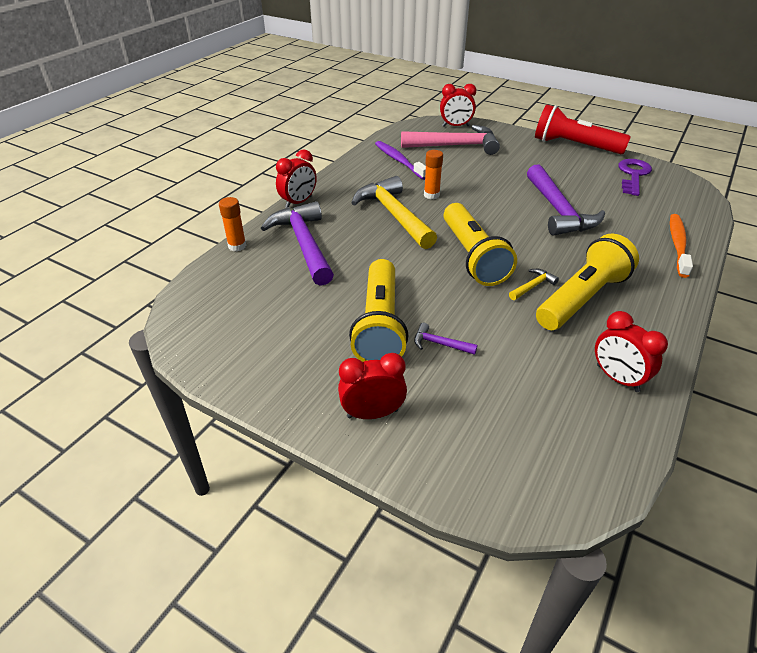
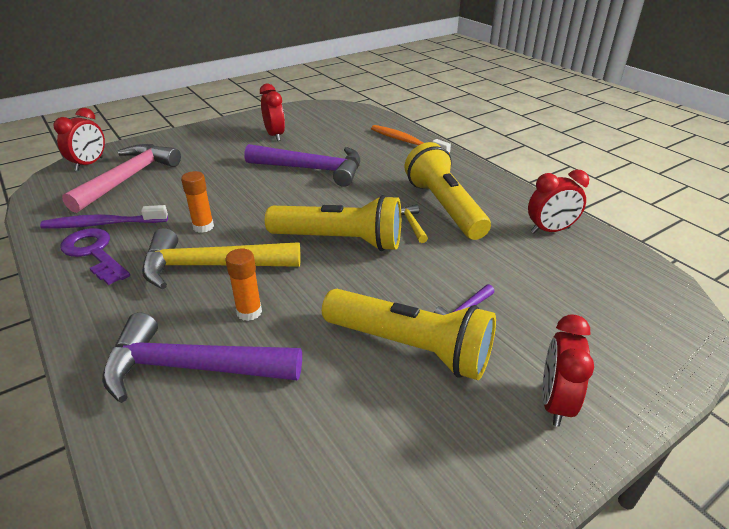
camera: 65 degrees left, 5 degrees down
orange glue stick [219,197,246,251] -> orange glue stick moved to [226,249,262,321]
red clock [276,149,317,208] -> red clock moved to [260,83,285,141]
red flashlight [535,104,631,154] -> none
purple key [618,159,652,196] -> purple key moved to [60,228,130,285]

